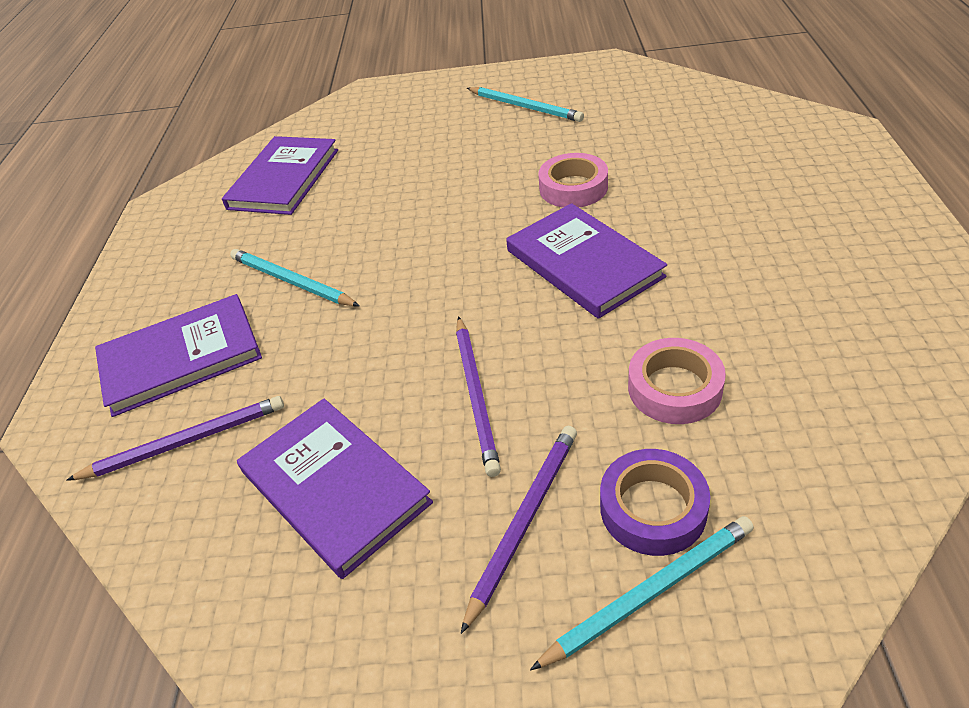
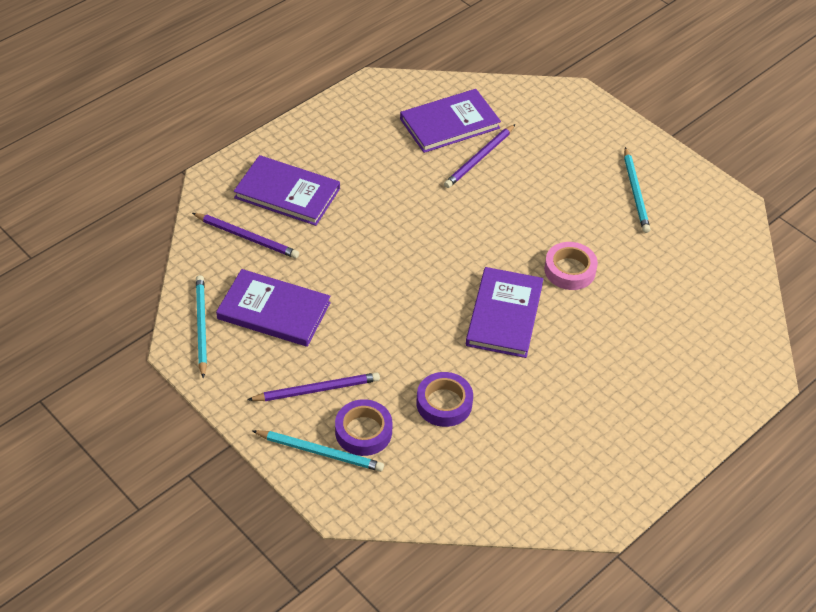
camera: 40 degrees right, 5 degrees up
turquoise pencil [230,249,360,306] -> turquoise pencil moved to [196,275,207,378]
purple book [237,399,433,579] -> purple book turned 75 degrees counterclockwise [216,269,331,347]
purple pencil [456,316,501,477] -> purple pencil moved to [444,124,515,188]
pink tape [628,338,726,424] -> purple tape [416,372,473,427]

